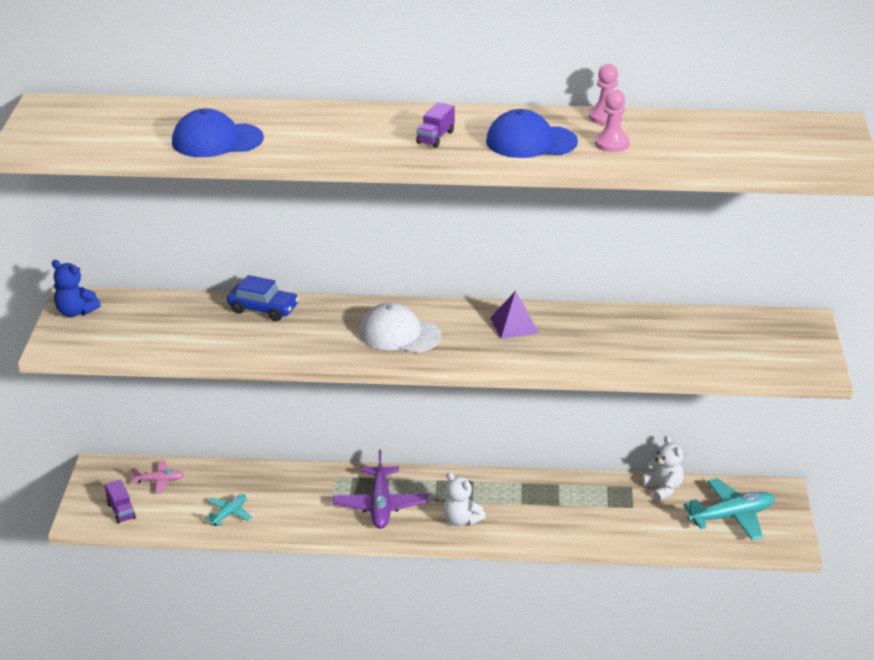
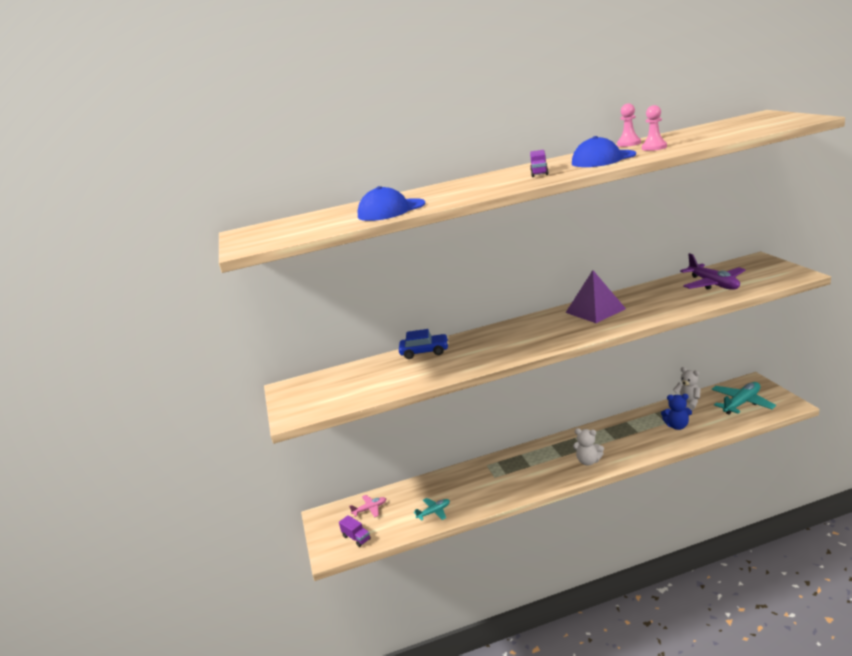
camera: 15 degrees left, 10 degrees down
blue teddy bear [52,260,101,317] -> blue teddy bear moved to [661,394,692,430]
turquoise plane [204,494,252,527] -> turquoise plane turned 45 degrees clockwise [414,498,450,521]
purple plane [333,450,428,529] -> purple plane moved to [680,253,746,290]
white cap [359,303,442,353] -> none
purple pyramid [490,291,539,339] -> purple pyramid [566,270,626,323], size x1.53

